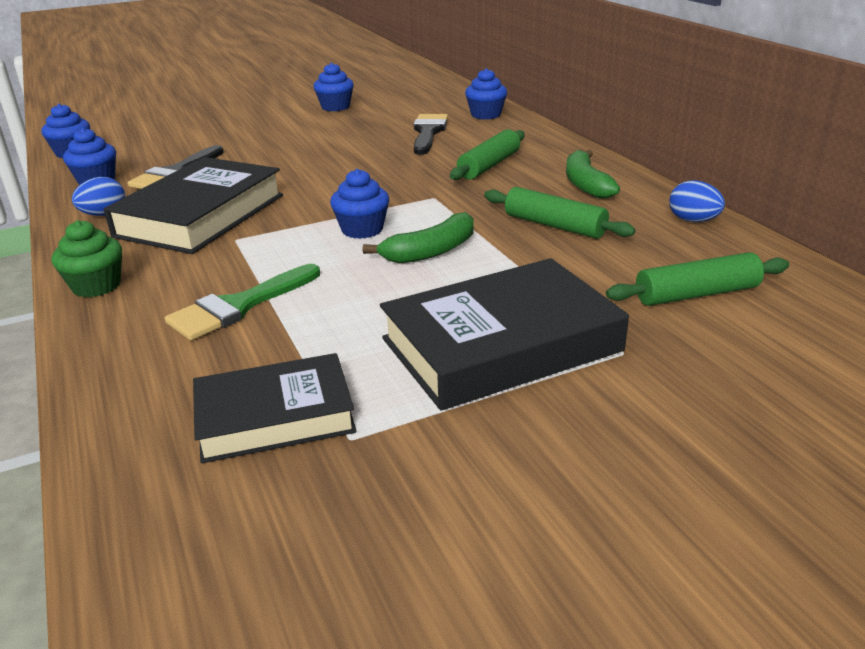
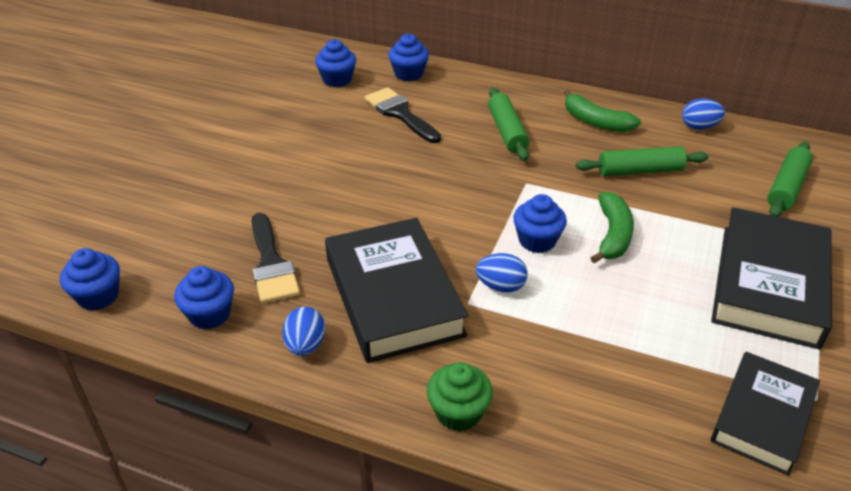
camera: 45 degrees left, 10 degrees up
green brush [165,264,320,340] -> none
blue cupcake [313,63,354,111] -> blue cupcake moved to [315,39,356,87]
none -> blue egg [476,253,528,293]

